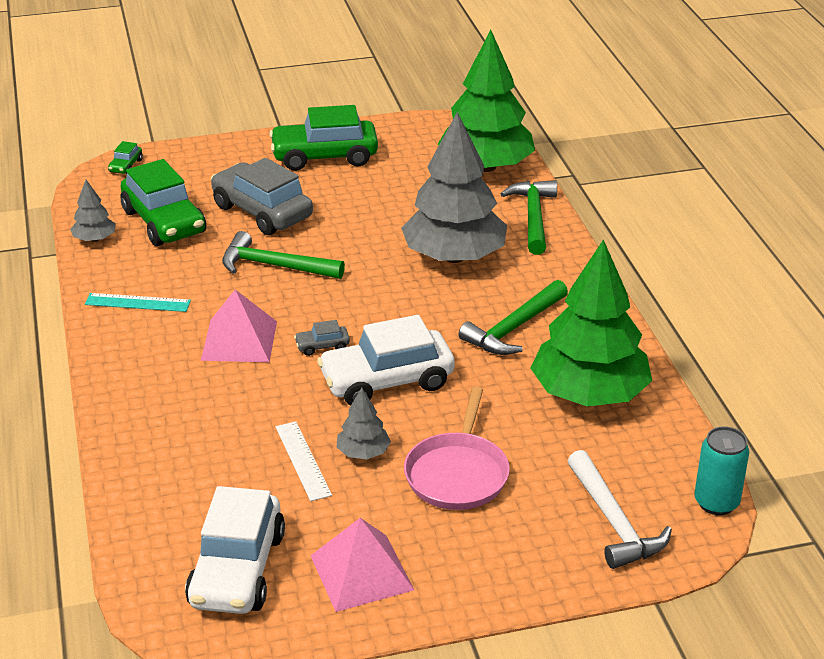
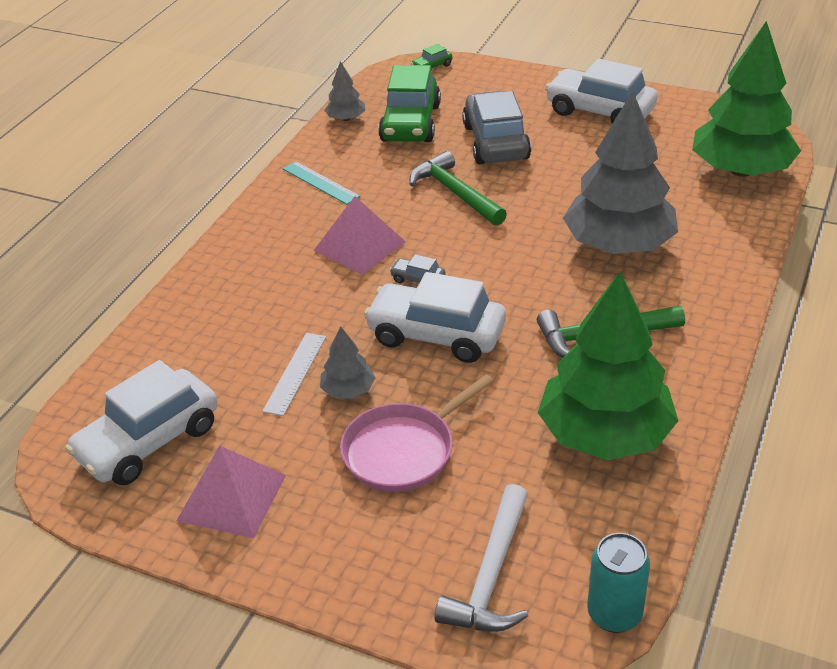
camera: 40 degrees right, 5 degrees up
green car [269,105,378,171] -> white car [545,59,658,124]
green hammer [501,180,557,255] -> none

